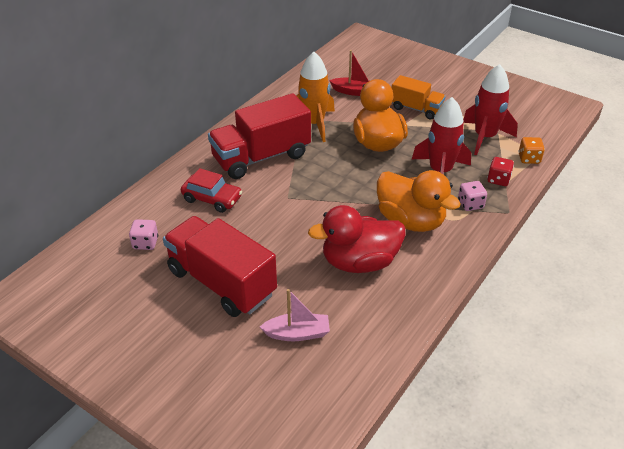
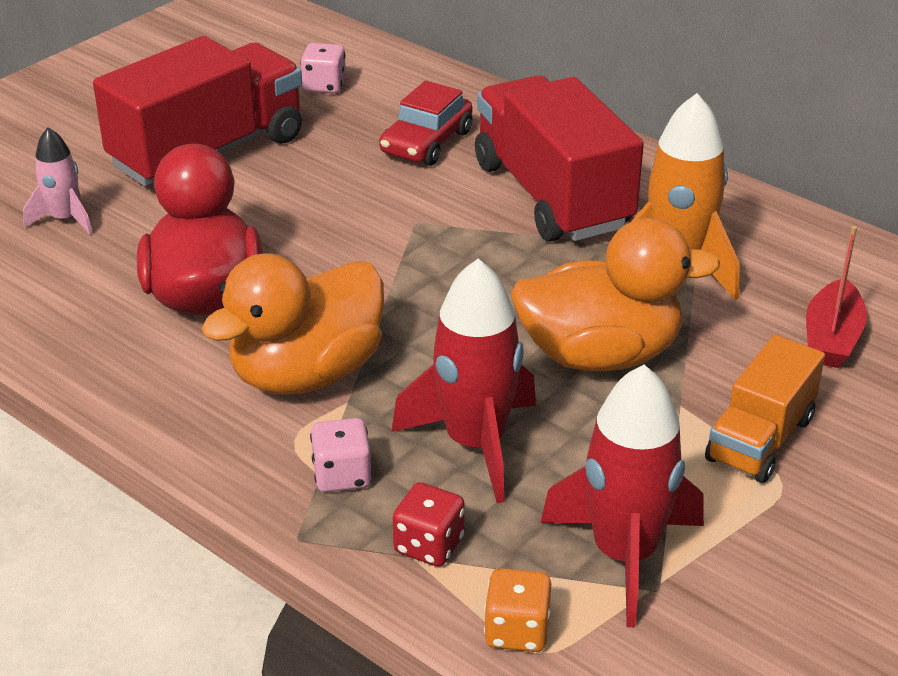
camera: 95 degrees right, 5 degrees down
pink boat [260,289,330,341] -> pink rocket [23,128,93,235]

